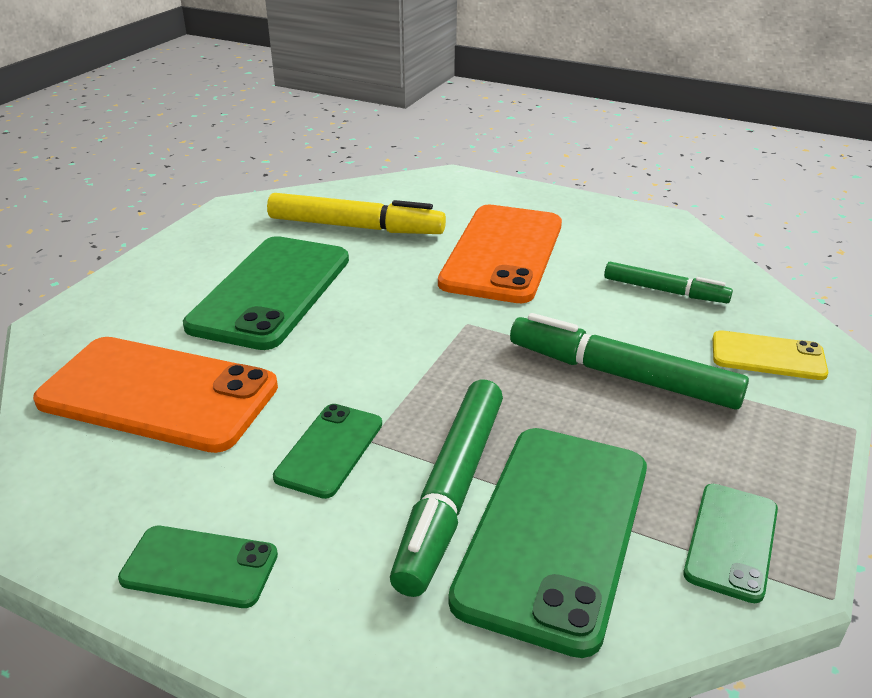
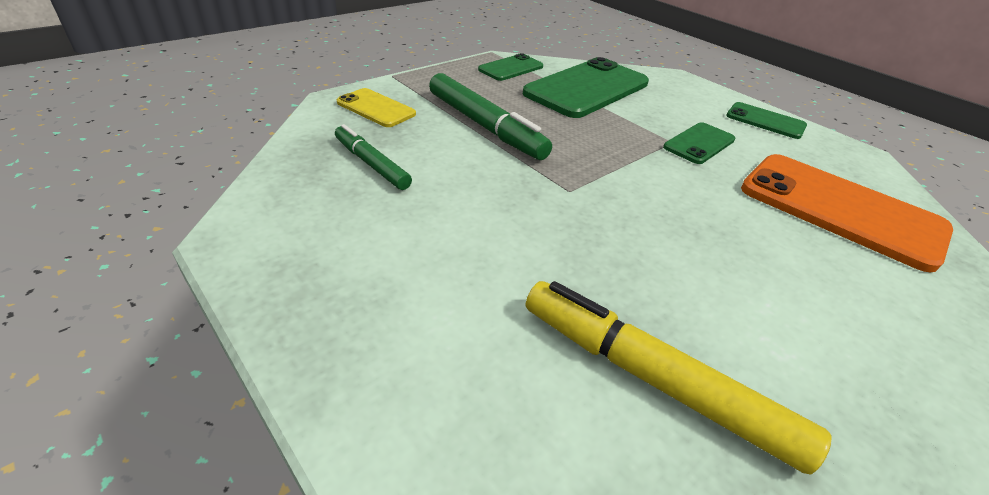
camera: 160 degrees left, 5 degrees up
green phone [183,236,349,350] -> none
green marker [390,380,503,597] -> none
orange phone [438,205,562,303] -> none

